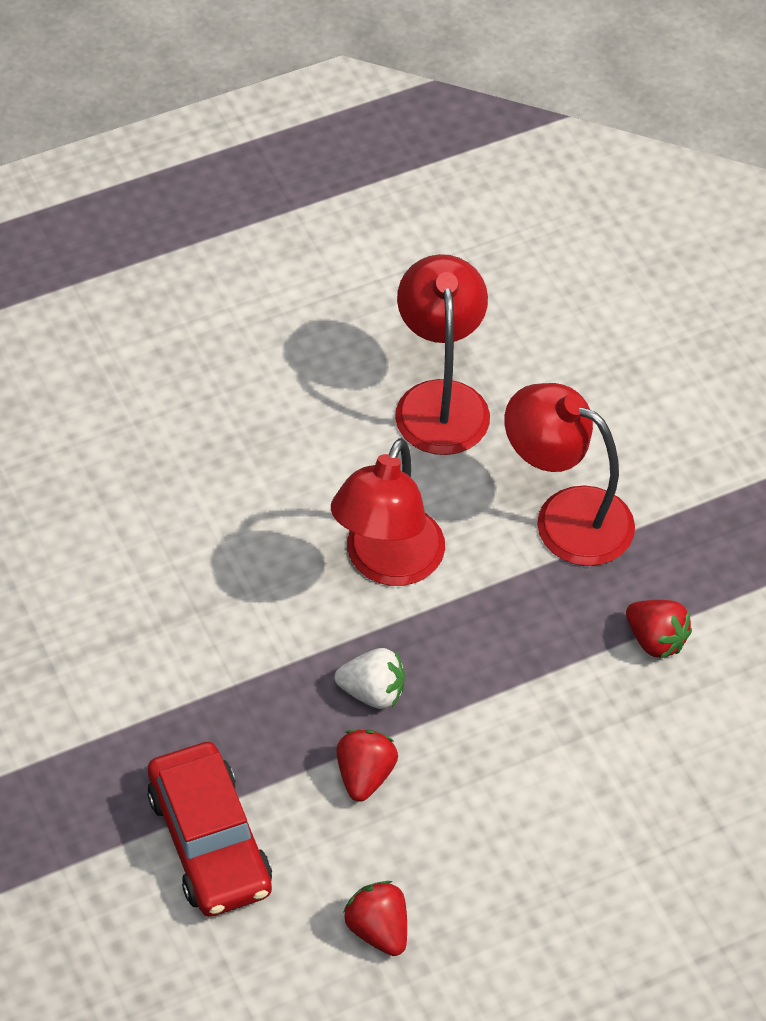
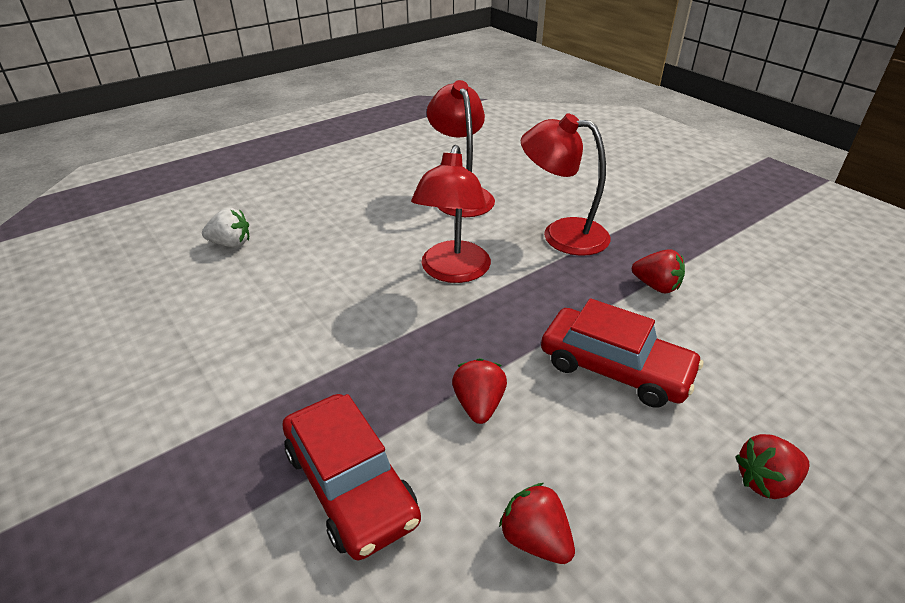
camera: 10 degrees left, 15 degrees down
white strawberry [335,648,405,709] -> white strawberry moved to [202,208,249,248]
none -> red car [541,298,703,408]
none -> red strawberry [735,434,810,499]

